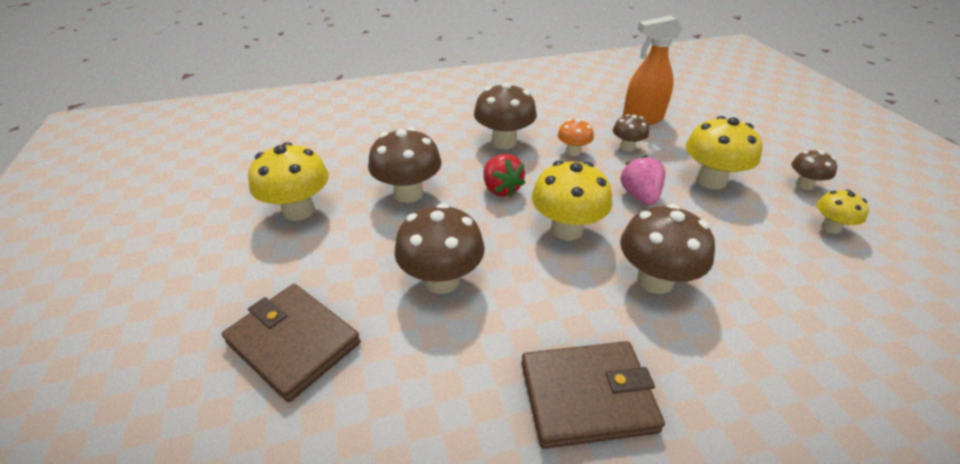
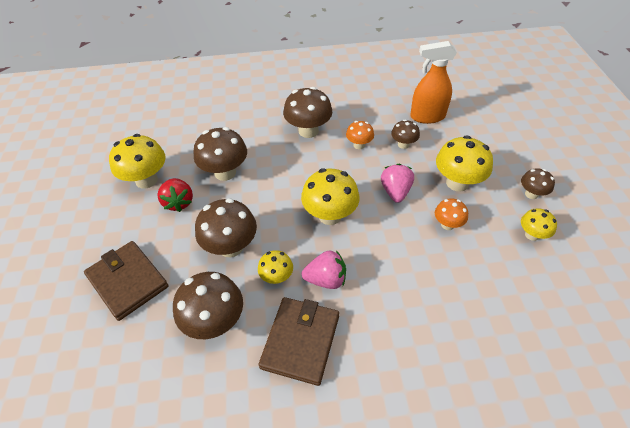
camera: 10 degrees right, 10 degrees up
red strawberry [483,154,525,197] -> red strawberry moved to [157,178,193,212]
brown wallet [521,341,665,449] -> brown wallet turned 75 degrees counterclockwise [259,297,339,386]
brown mushroom [620,204,715,294] -> brown mushroom moved to [173,272,243,339]
none -> yellow mushroom [258,250,293,284]
none -> pink strawberry [302,250,346,289]
none -> orange mushroom [435,198,468,230]

